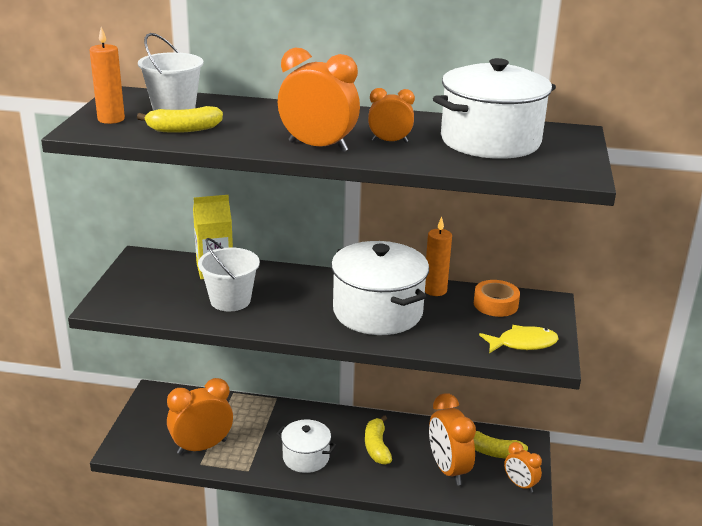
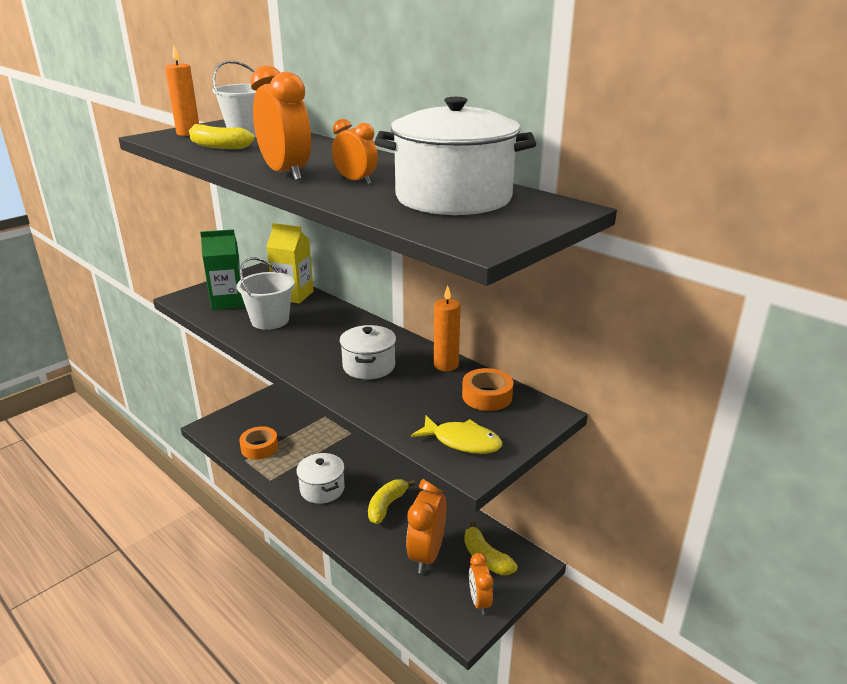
camera: 35 degrees right, 0 degrees up
orange clock [167,378,233,455] -> orange tape [239,426,278,459]
white pot [331,241,429,335] -> white pot [339,325,396,379], size x0.57
none -> green carton [200,229,244,310]

